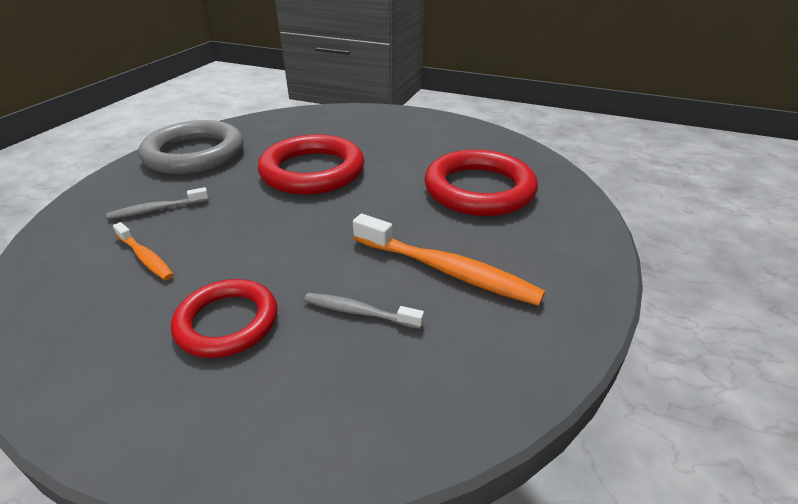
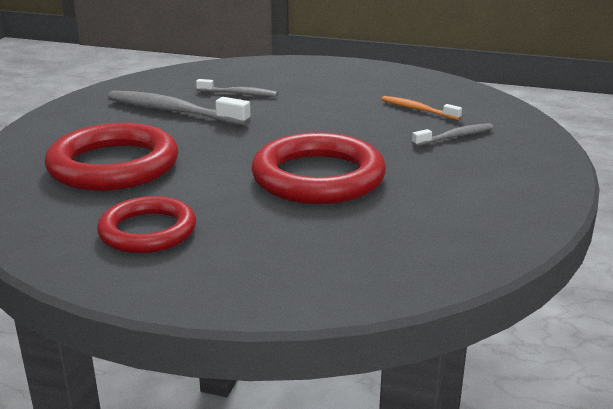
camera: 175 degrees right, 10 degrees down
grey ring [139,120,244,174] -> none
red ring [171,279,277,358] -> red ring moved to [97,196,196,253]
orange toothbrush [353,214,545,306] -> grey toothbrush [108,91,251,126]

